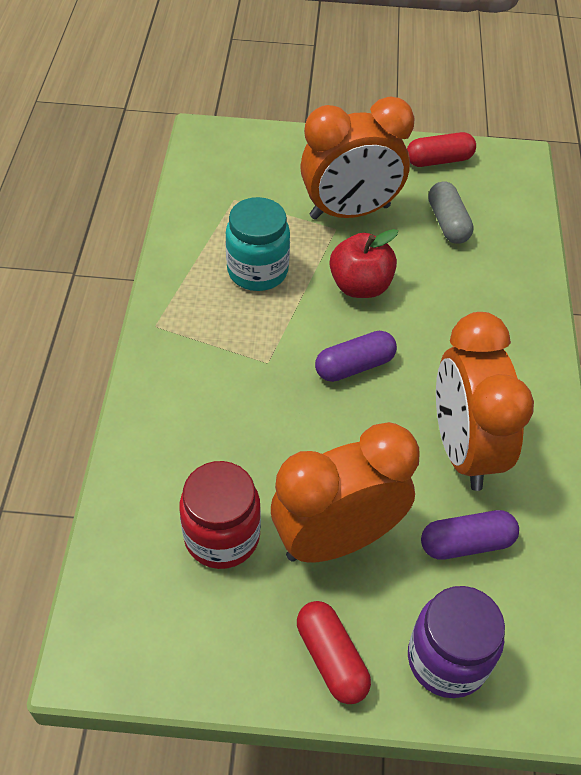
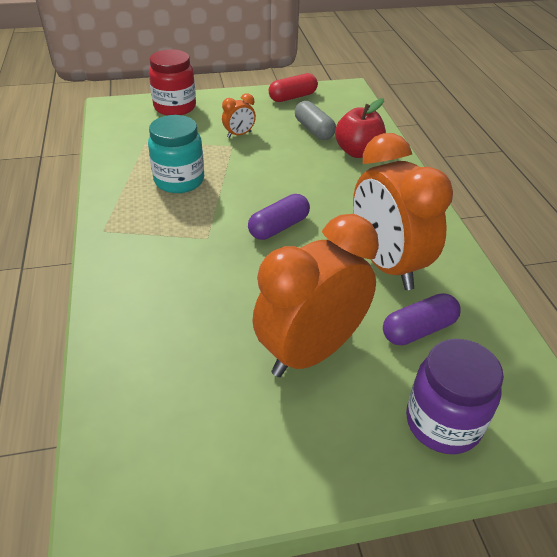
camera: 15 degrees left, 10 degrees down
red jar [179,461,261,569] -> red jar moved to [149,50,196,116]
red capsule [297,601,371,704] -> none
orange clock [300,97,415,220] -> orange clock [222,93,256,138], size x0.42
red apple [330,229,398,298] -> red apple moved to [335,98,386,158]

